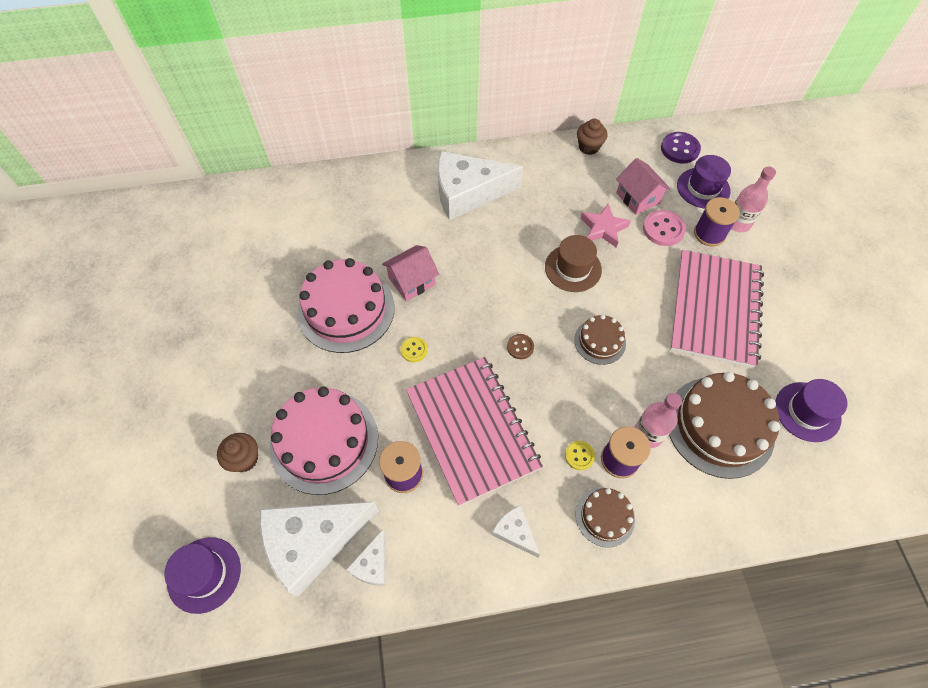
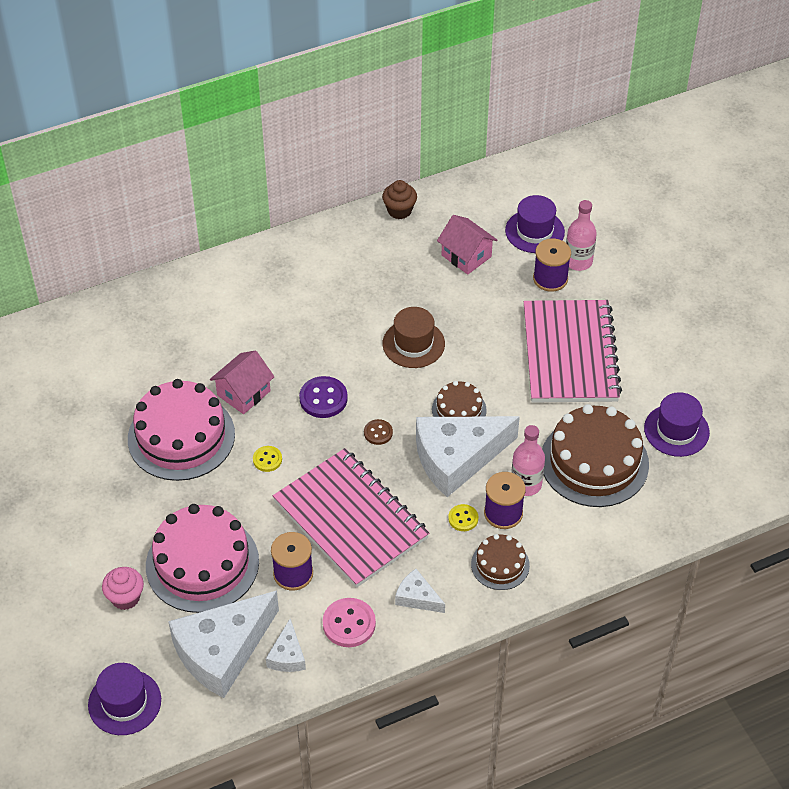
camera: 15 degrees left, 10 degrees down
brown cupcake [217,433,258,472] -> pink cupcake [102,567,144,610]
white cheese [438,151,523,220] -> white cheese moved to [416,416,520,497]
pink star [580,203,631,247] -> none
pink button [643,210,686,246] -> pink button moved to [323,598,376,647]
purple button [661,132,701,164] -> purple button moved to [299,376,348,418]

